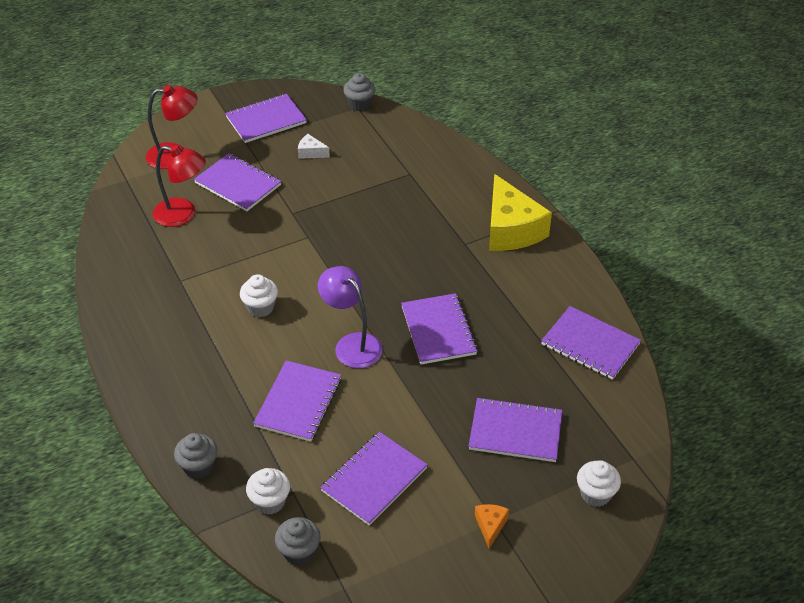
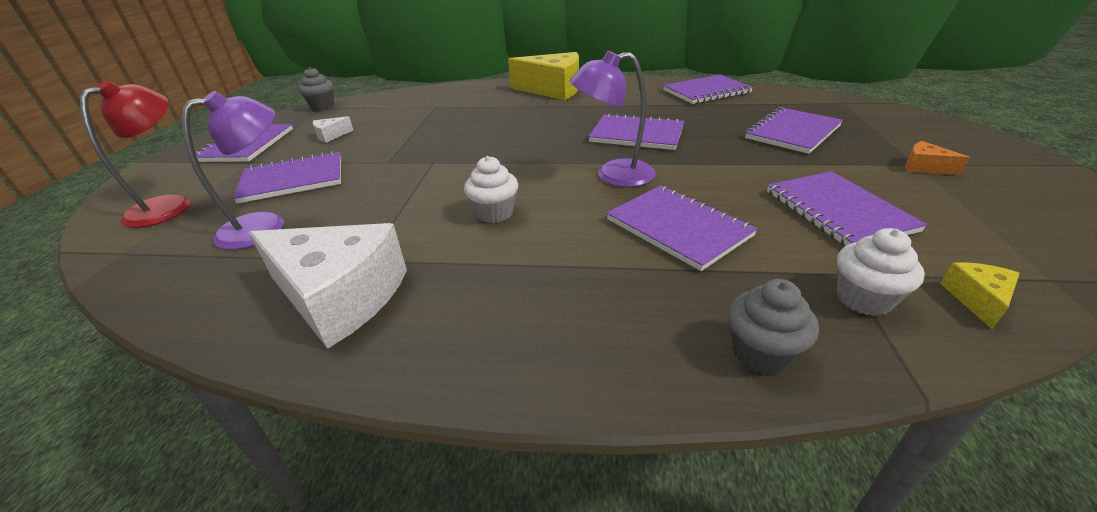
camera: 55 degrees left, 10 degrees down
red lamp [153,145,206,227] -> purple lamp [182,91,284,250]
grey cupcake [275,517,321,565] -> yellow cheese [940,262,1020,329]
white cupcake [577,460,621,507] -> none
none -> white cheese [249,223,407,349]

